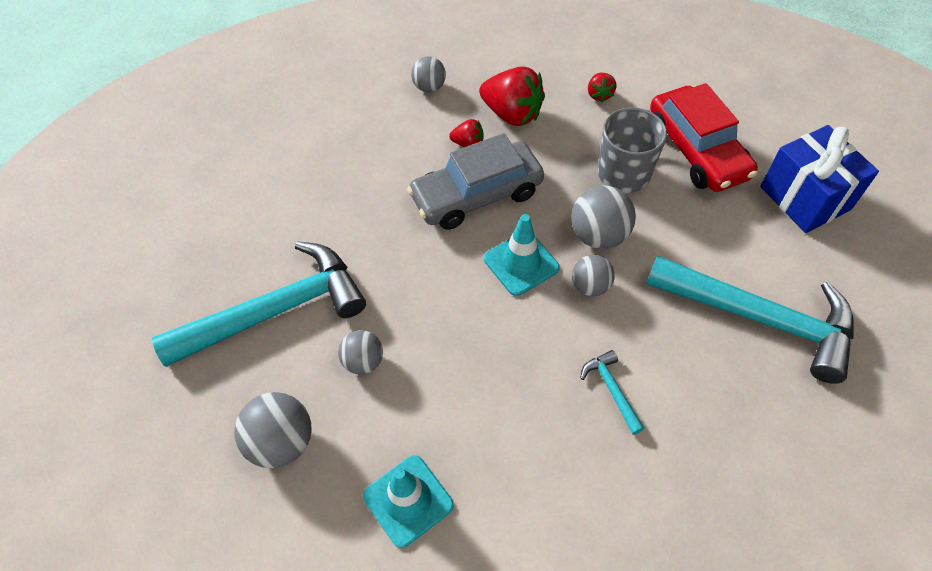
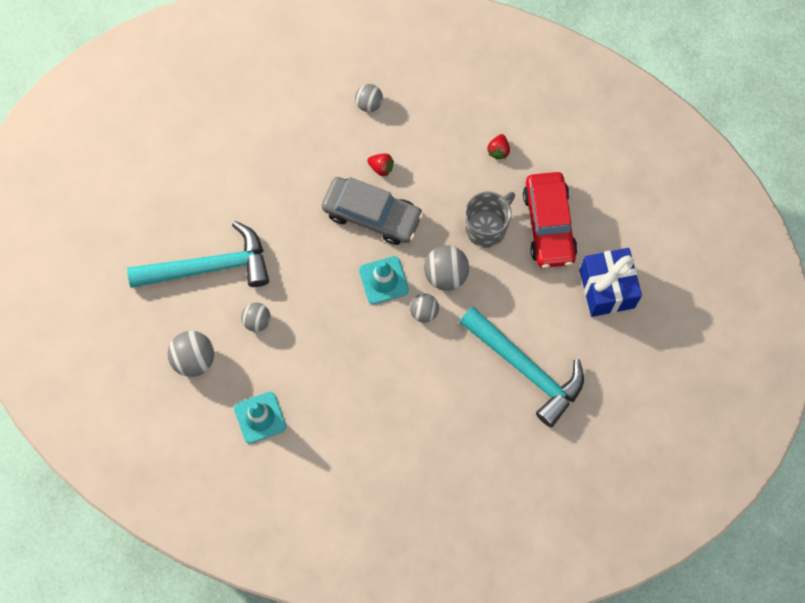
camera: 15 degrees right, 15 degrees up
grey car [407,133,544,230] -> grey car turned 150 degrees counterclockwise [322,177,424,245]
red strawberry [479,66,545,126] -> none
turquoise hammer [580,350,645,435] -> none

